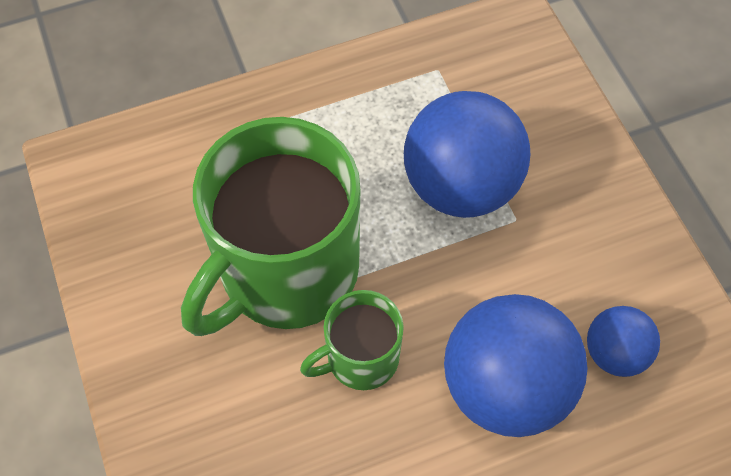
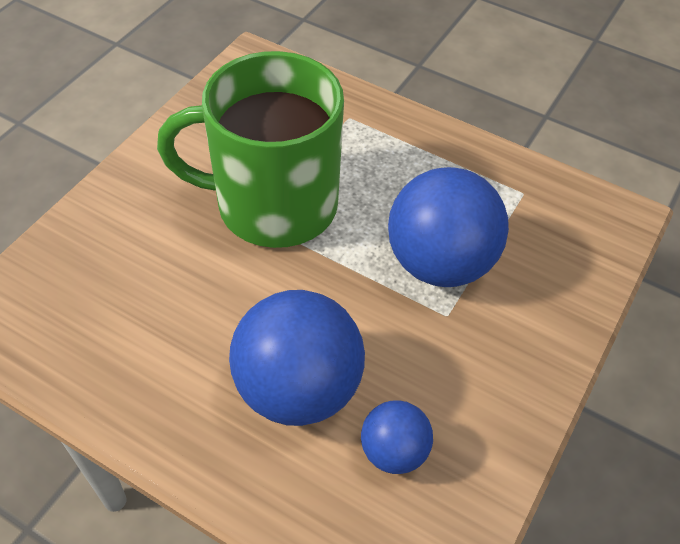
camera: 50 degrees right, 10 degrees down
green mug [300,290,404,390] -> none

